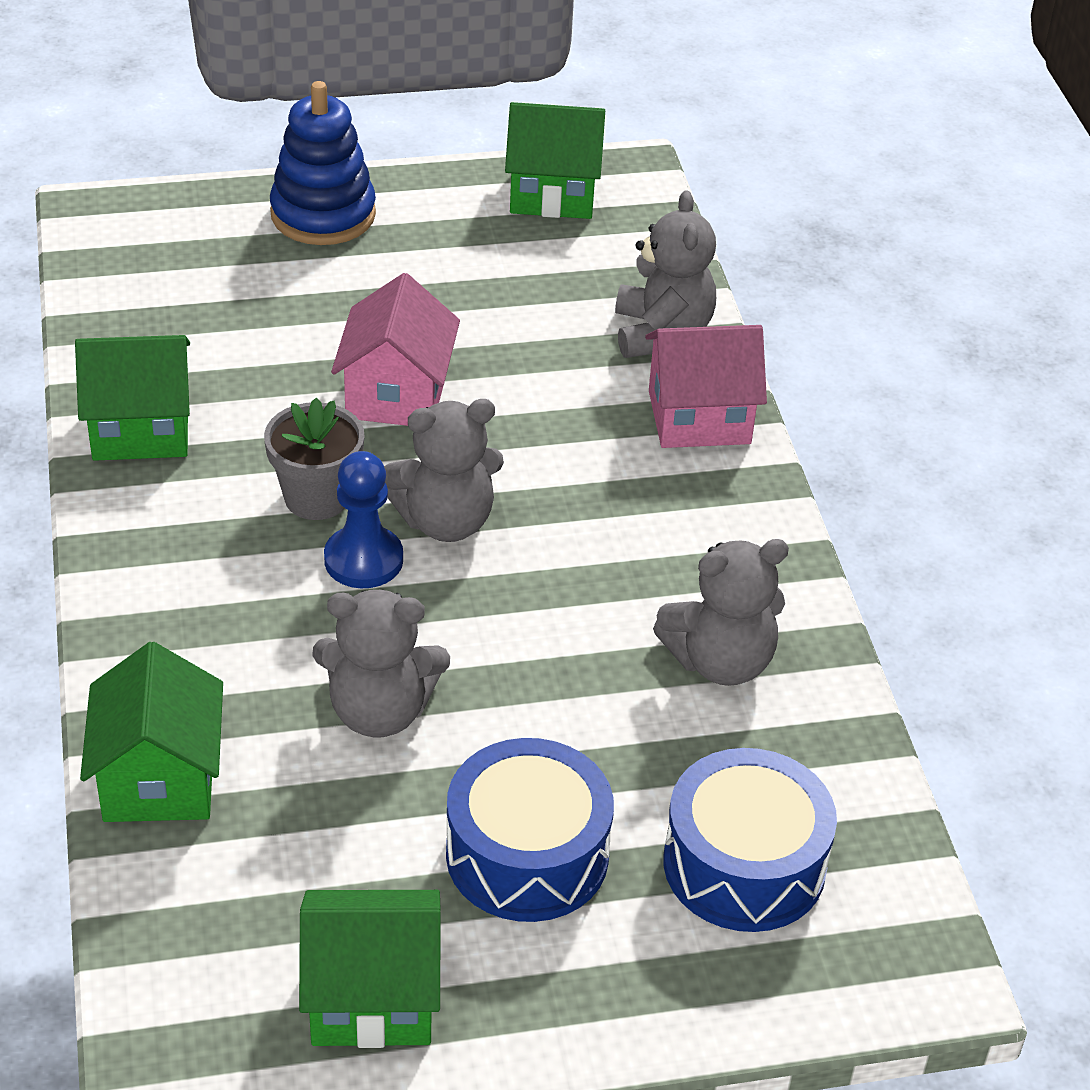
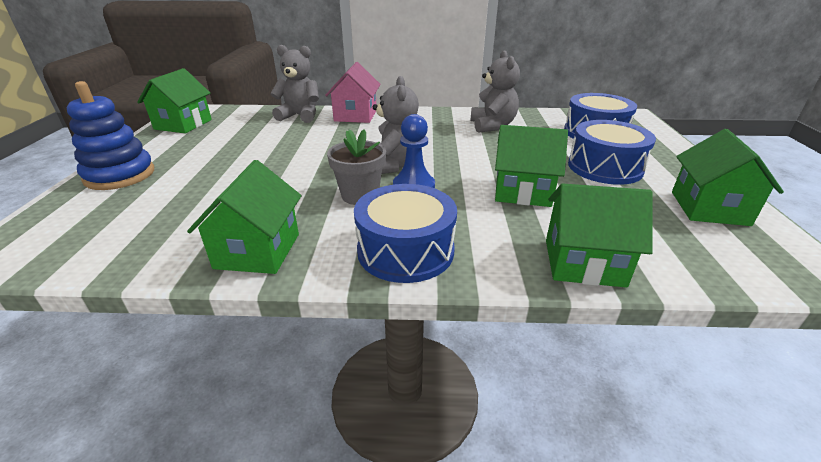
camera: 75 degrees left, 10 degrees down
grey teddy bear [312,590,450,738] -> green house [495,125,568,207]
pink house [331,273,460,426] -> none
none -> blue drum [354,184,457,283]

